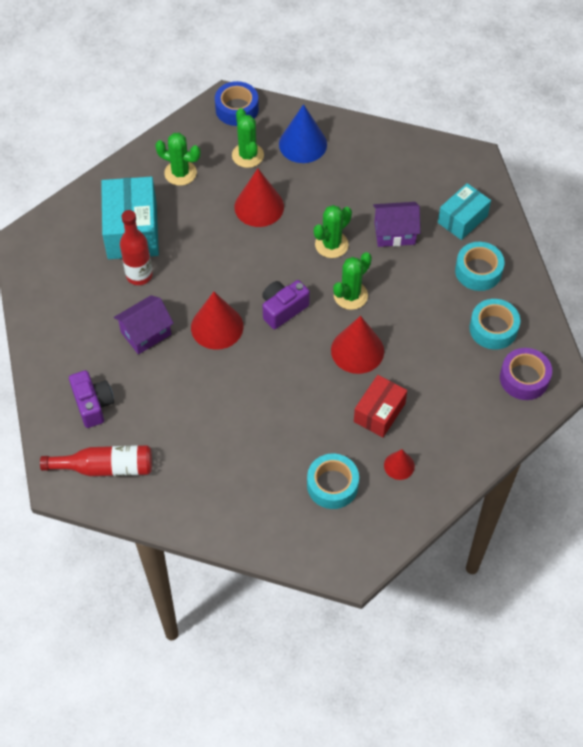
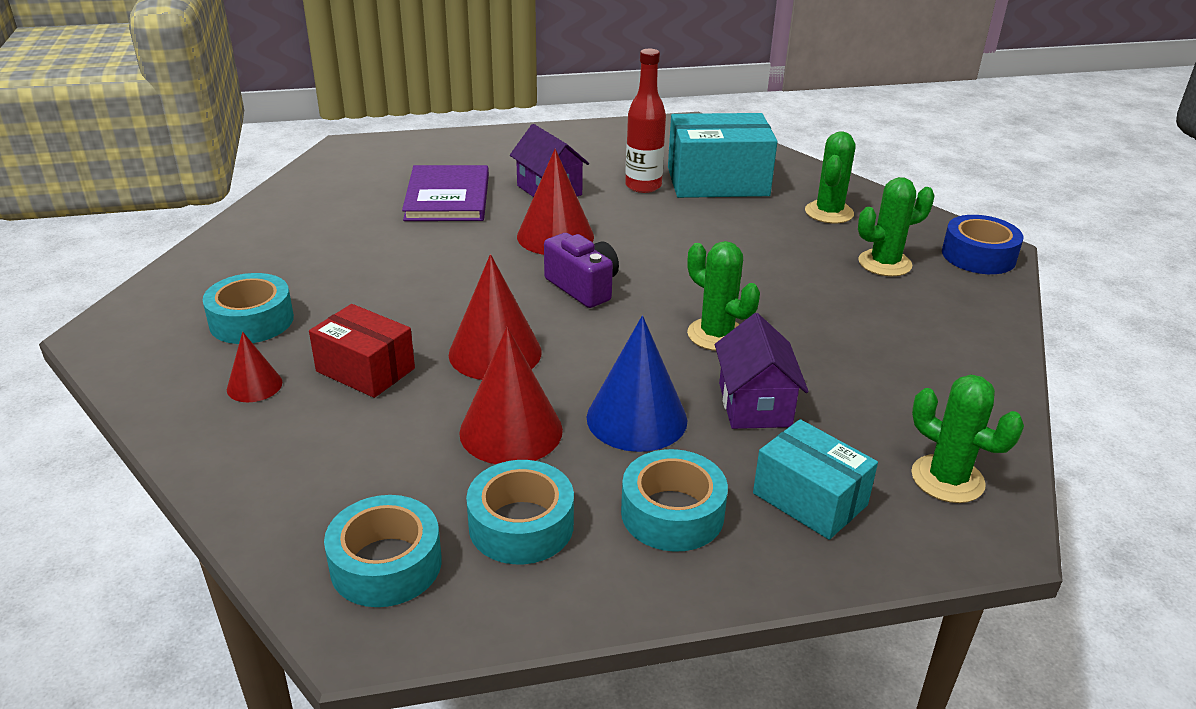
camera: 90 degrees right, 25 degrees down
red bottle [40,445,152,476] -> none
purple camera [69,370,114,428] -> none
red cone [234,168,284,227] -> red cone moved to [459,327,563,464]
blue cone [279,104,327,163] -> blue cone moved to [587,316,687,452]
green cactus [333,252,372,310] -> green cactus moved to [911,375,1024,503]
purple tape [500,348,552,400] -> turquoise tape [324,495,442,607]
none -> purple book [402,165,489,221]

